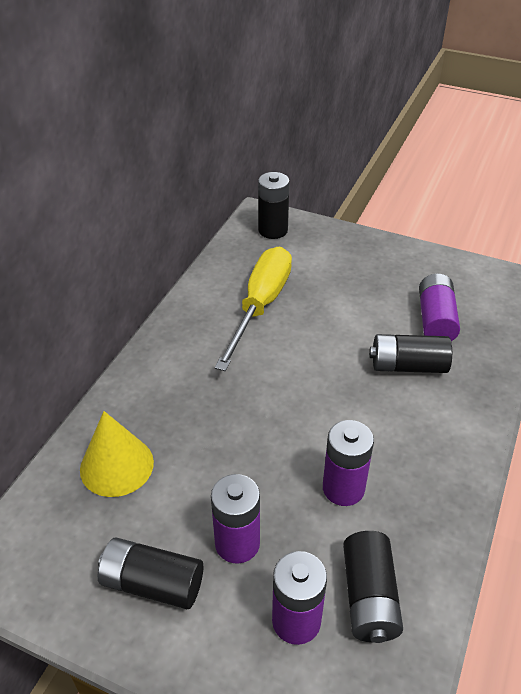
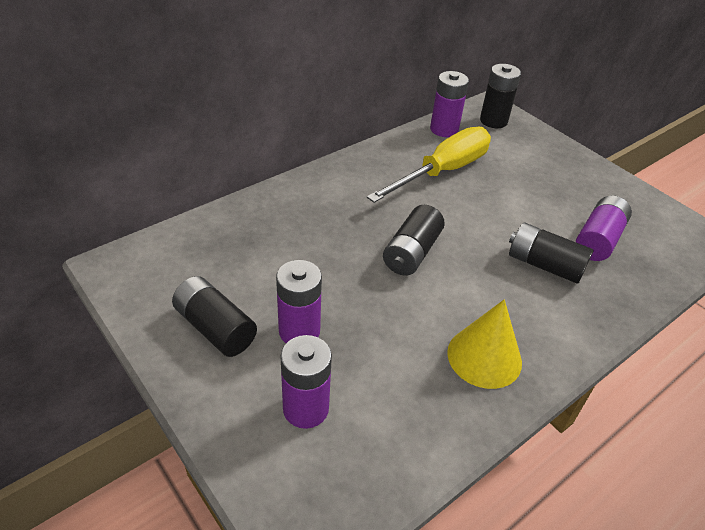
camera: 25 degrees right, 0 degrees up
yellow cone [80,411,154,497] -> yellow cone moved to [447,299,522,389]
purple battery [323,420,374,506] -> purple battery moved to [430,71,469,137]
black battery [343,531,403,643] -> black battery moved to [383,205,445,276]

